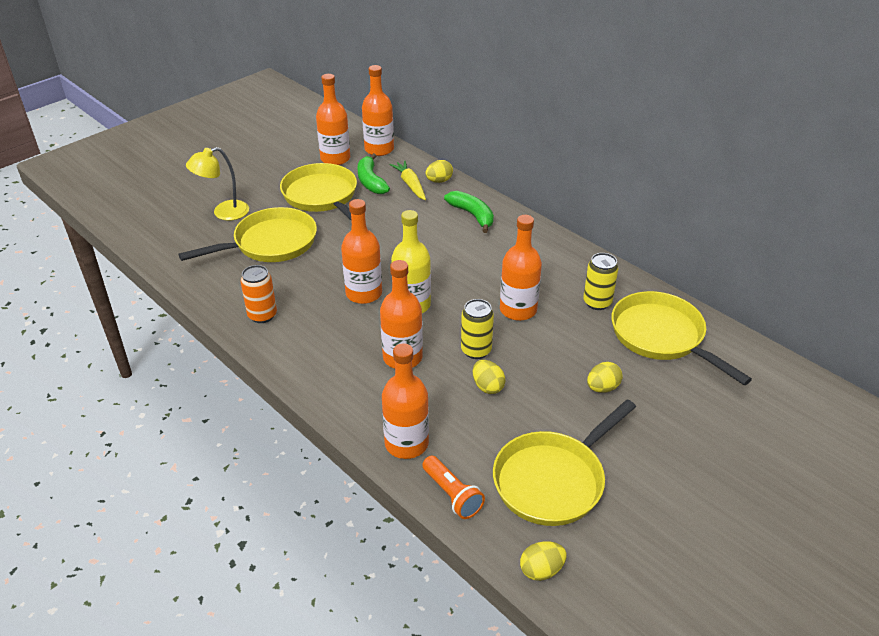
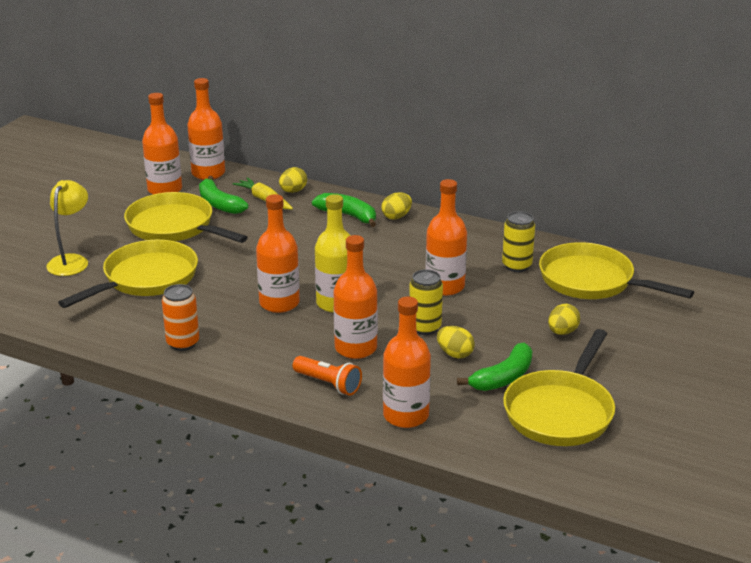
camera: 20 degrees left, 10 degrees down
yellow lamp [186,147,249,221] -> yellow lamp turned 150 degrees clockwise [46,180,88,276]
orange flashlight [422,456,485,519] -> orange flashlight moved to [292,356,362,396]
yellow egg [520,541,567,581] -> yellow egg moved to [381,192,412,219]
none -> green banana [457,343,533,391]

